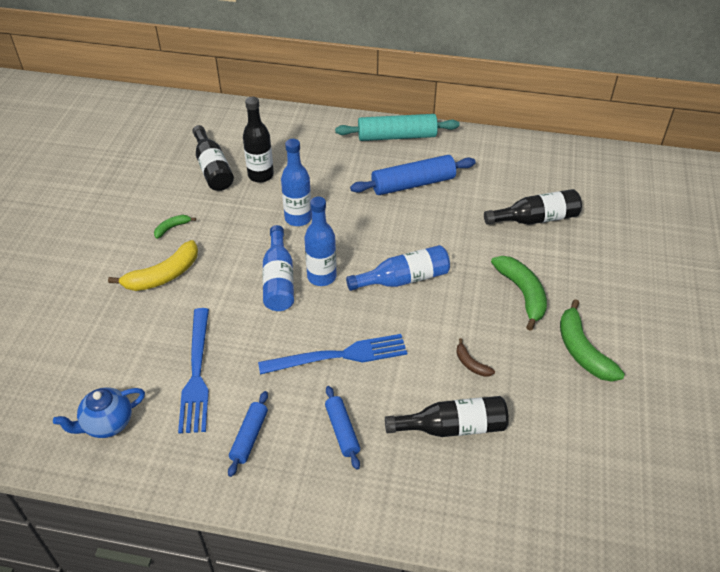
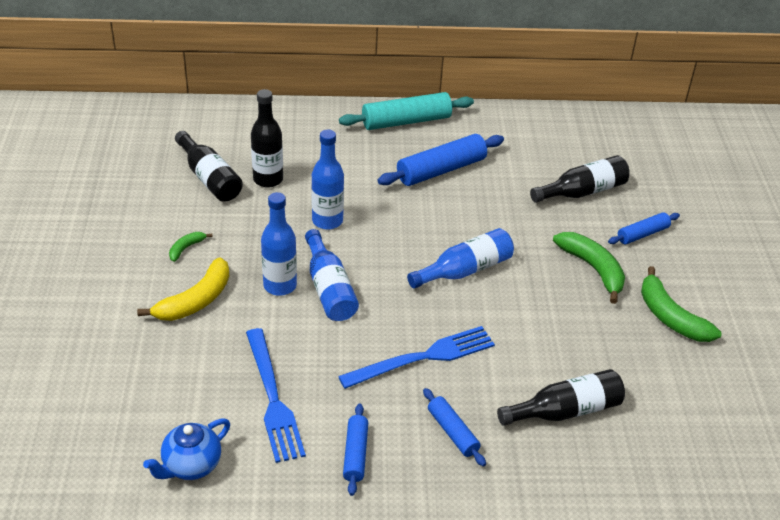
camera: 15 degrees left, 5 degrees down
blue bottle [305,197,336,286] -> blue bottle moved to [261,192,297,296]
brown banana [456,338,495,377] -> none
none -> blue rolling pin [608,212,680,244]

